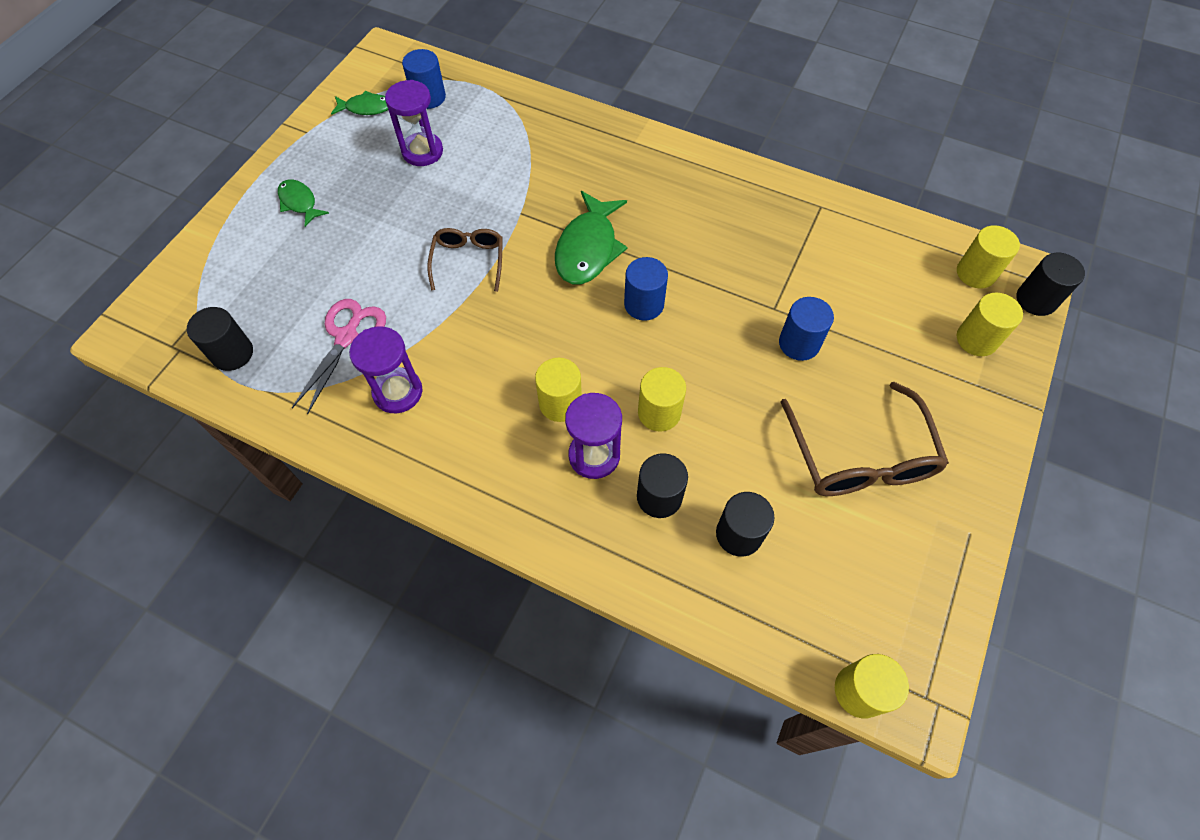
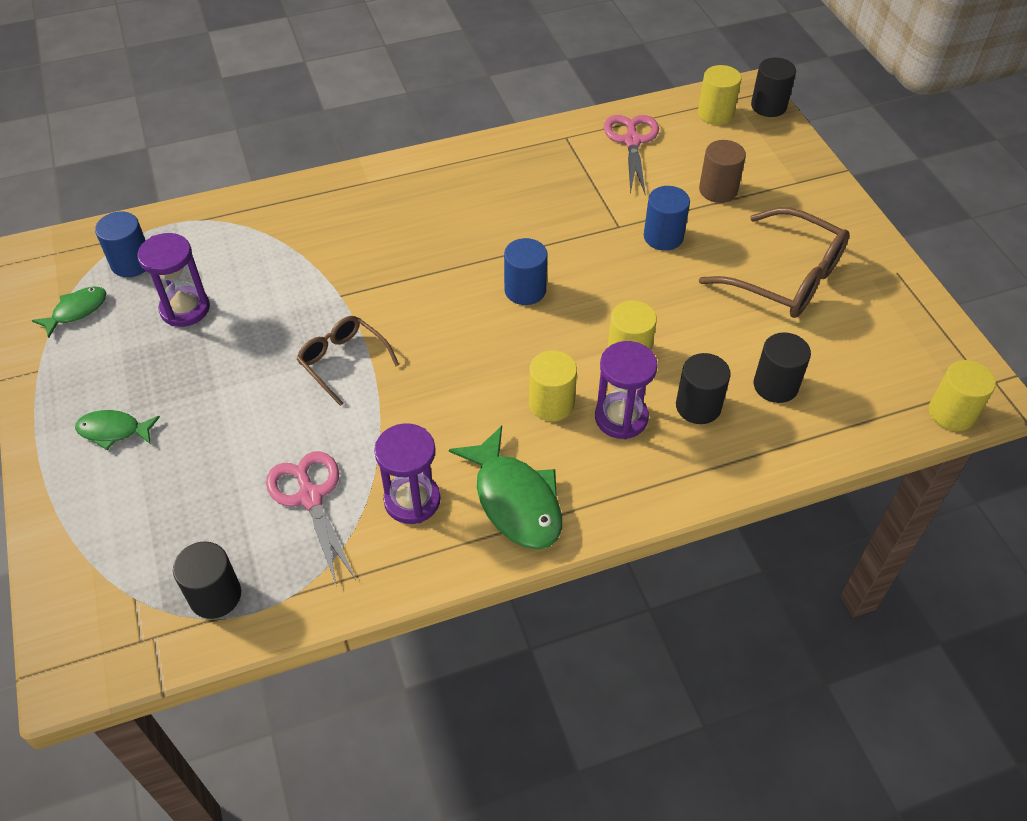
camera: 45 degrees left, 10 degrees down
green fish [555,191,628,284] -> green fish moved to [449,426,562,550]
yellow cylinder [957,293,1023,356] -> none
none -> pink scissors [604,115,659,195]
none -> brown cylinder [699,140,746,203]

